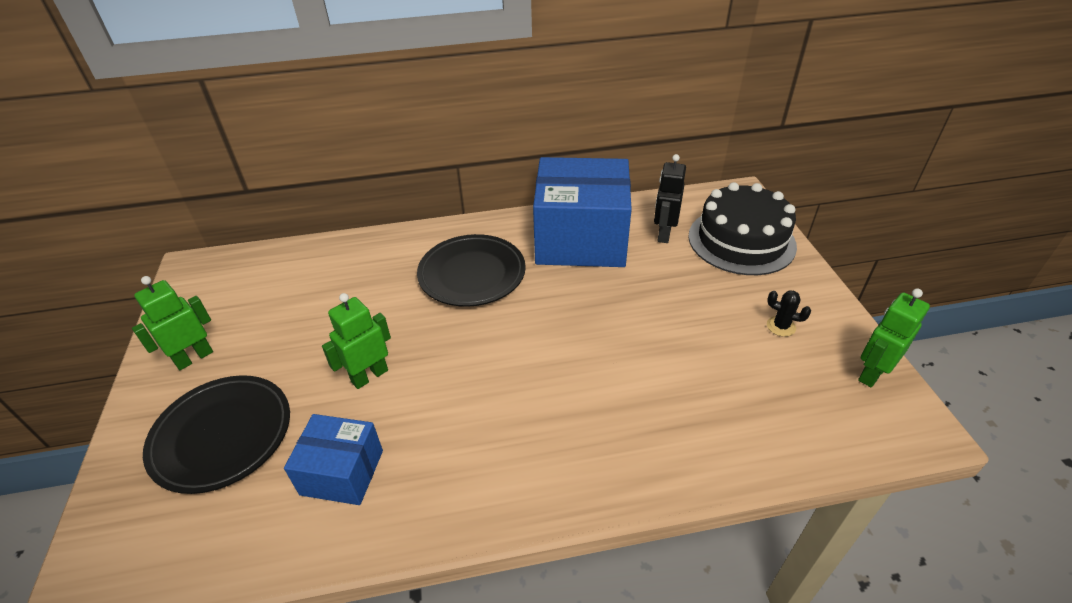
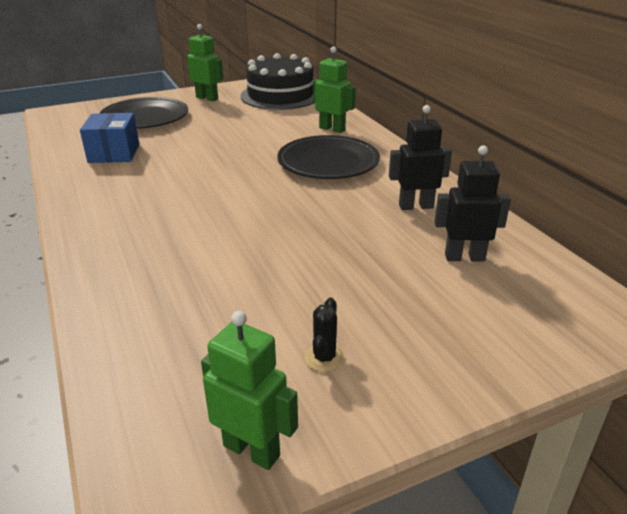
camera: 75 degrees right, 10 degrees down
green robot [322,293,391,389] -> green robot moved to [313,47,356,133]
blue box [533,157,632,267] -> black robot [389,105,452,210]
black cake [688,182,797,275] -> black cake moved to [240,53,315,110]

